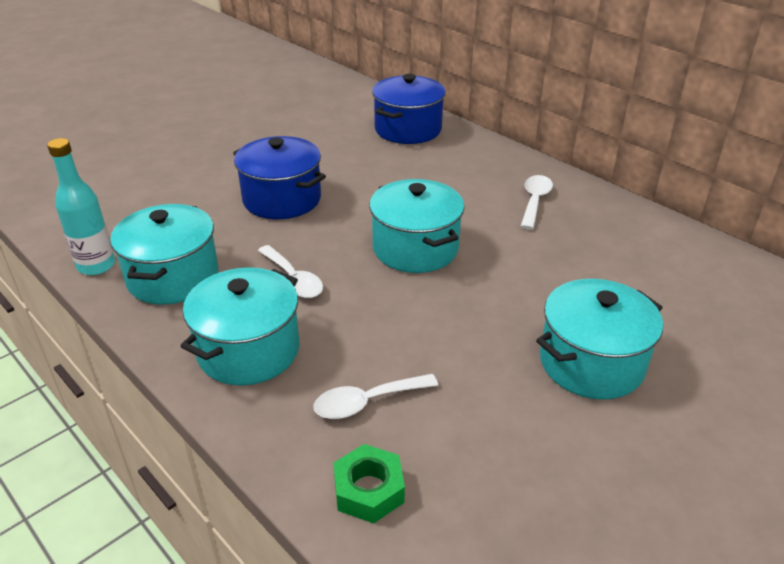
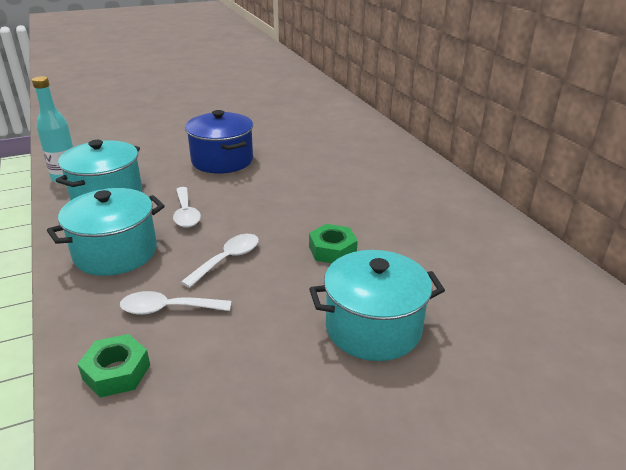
camera: 20 degrees right, 5 degrees down
turquoise pot [369,179,464,273] -> none
blue pot [372,74,446,144] -> none
white spoon [520,175,553,230] -> white spoon moved to [181,234,259,288]
none -> green nut [309,224,358,263]

